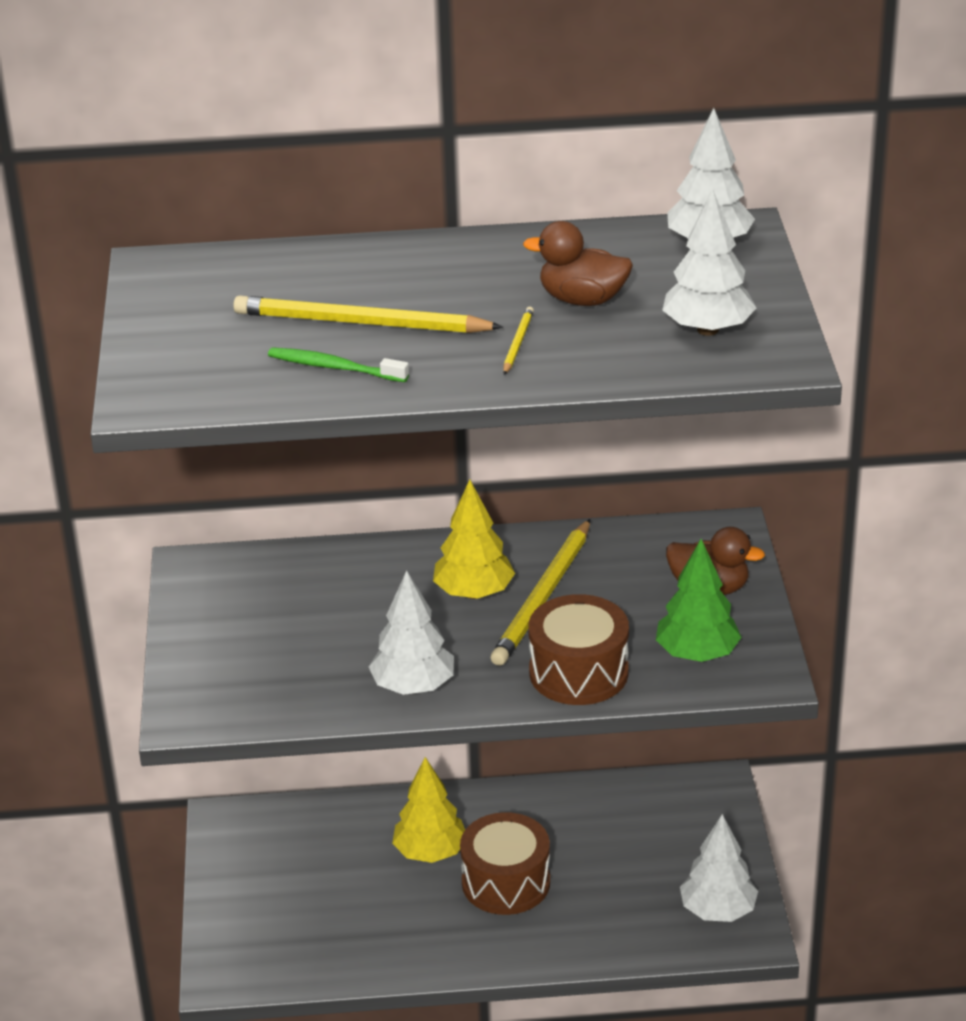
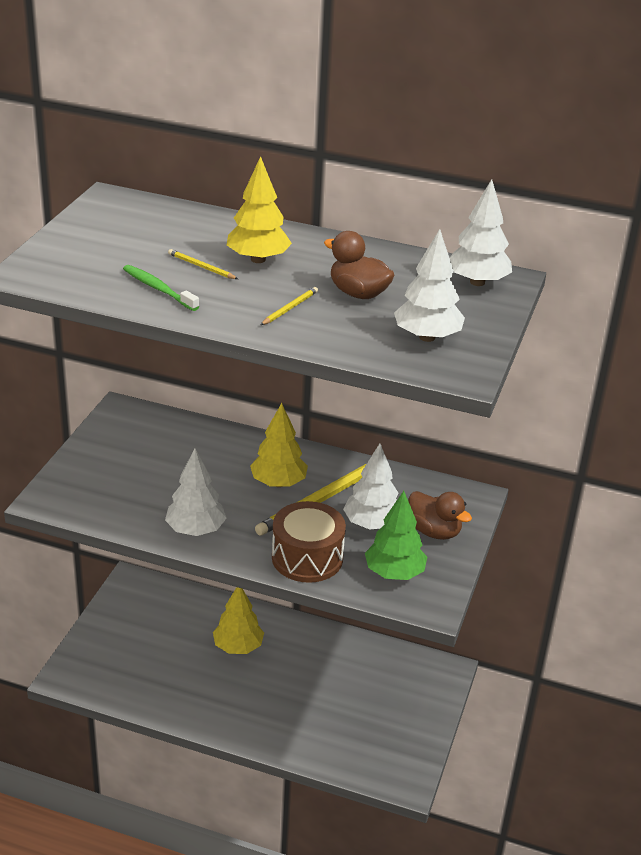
camera: 20 degrees right, 0 degrees up
yellow pencil [233,295,503,333] -> yellow pencil [168,249,238,279], size x0.45
brown drum [460,812,550,915] -> none
white tree [680,814,758,922] -> white tree moved to [343,443,398,529]
none -> yellow tree [227,156,292,263]

